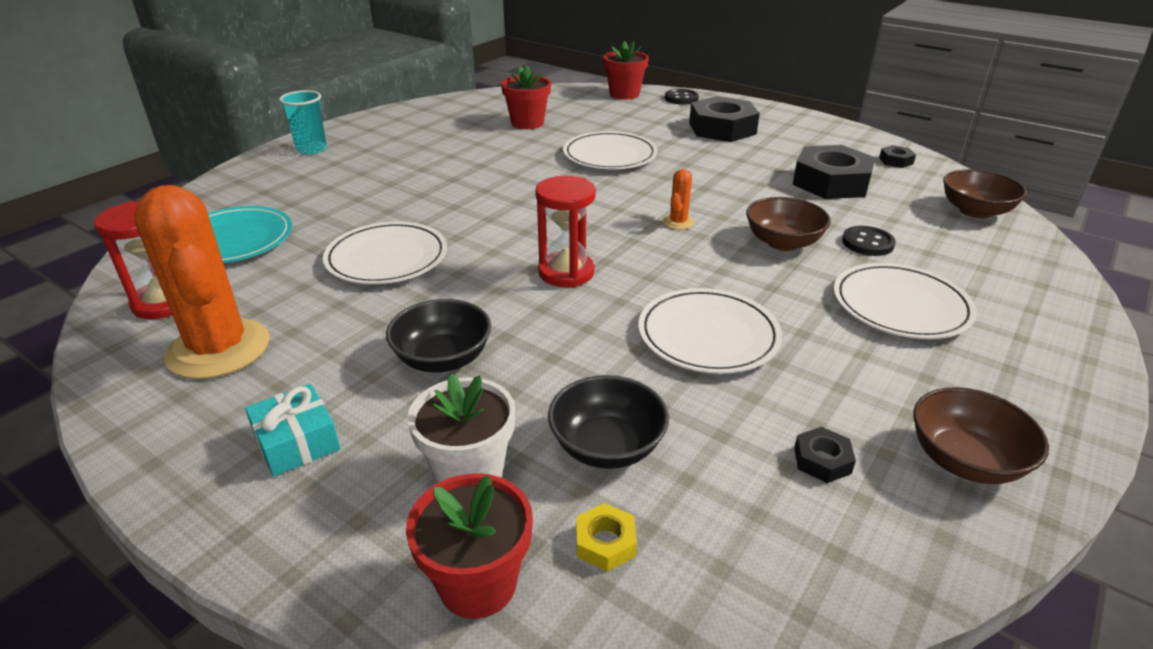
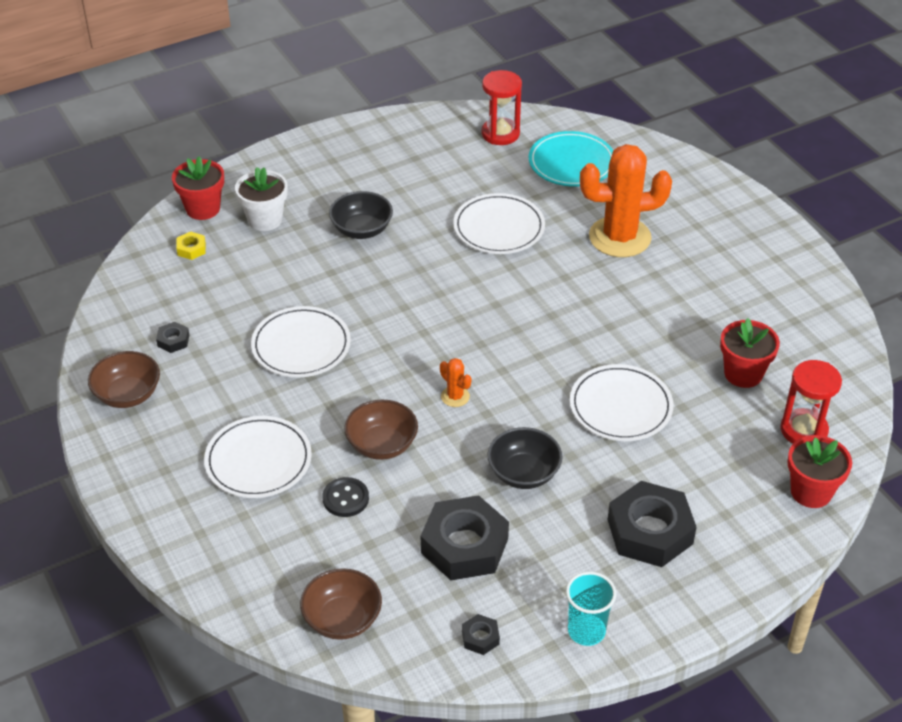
camera: 115 degrees right, 10 degrees up
orange cactus [134,185,270,379] -> orange cactus moved to [580,144,672,257]
turquoise gift [245,384,340,477] -> none
turquoise cup [279,90,327,154] -> turquoise cup moved to [566,571,616,646]
red hourglass [535,176,596,287] -> red hourglass moved to [780,360,842,444]
black bowl [548,375,669,469] -> black bowl moved to [487,427,563,489]
black button [665,89,699,105] -> none

